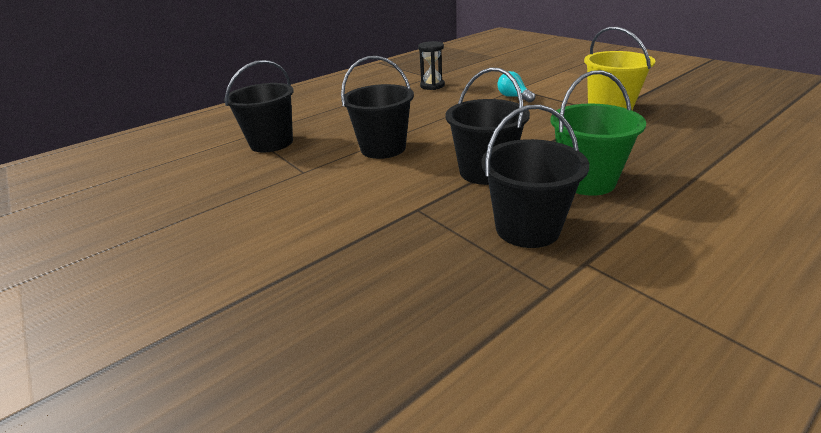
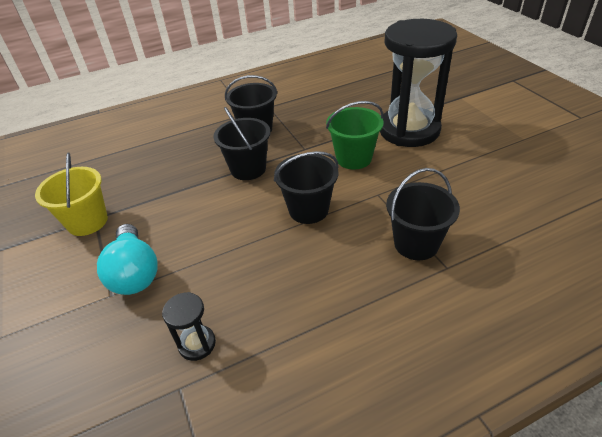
camera: 165 degrees left, 10 degrees up
turquoise light bulb [497,71,535,103] -> turquoise light bulb [97,224,158,295], size x1.86
green bucket [551,70,646,196] -> green bucket moved to [326,101,384,169]
none -> black hourglass [380,19,457,147]

